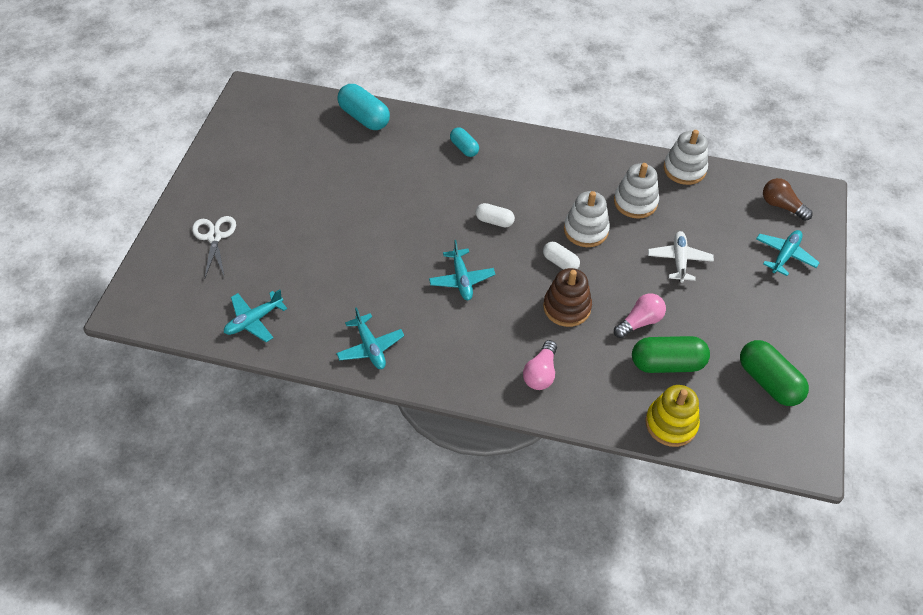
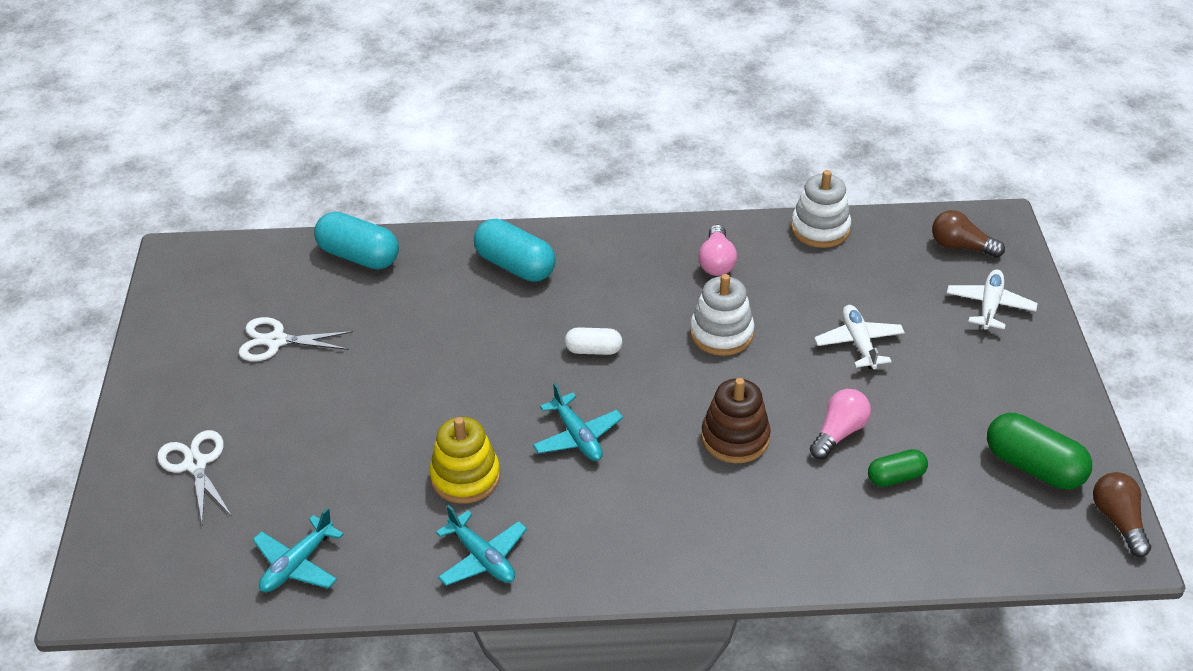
camera: 15 degrees left, 10 degrees down
turquoise capsule [450,127,479,157] -> turquoise capsule [474,219,556,282], size x1.72
pink light bulb [523,340,557,390] -> pink light bulb moved to [698,225,737,276]
white capsule [543,242,580,270] -> none
white stacking toy [614,163,659,219] -> none
green capsule [632,336,710,373] -> green capsule [868,449,928,487], size x0.58
yellow stacking toy [645,385,700,447] -> yellow stacking toy moved to [429,417,500,504]
turquoise plane [756,230,820,276] -> white plane [947,270,1038,330]
none -> white scissors [239,317,353,362]
none -> brown light bulb [1093,472,1151,557]

